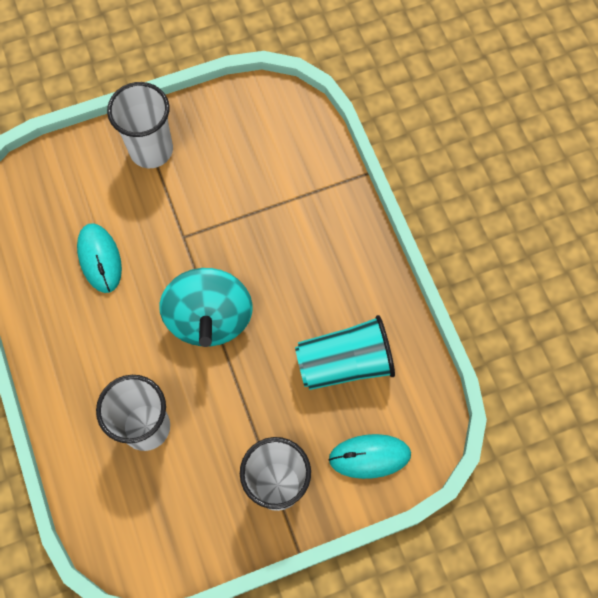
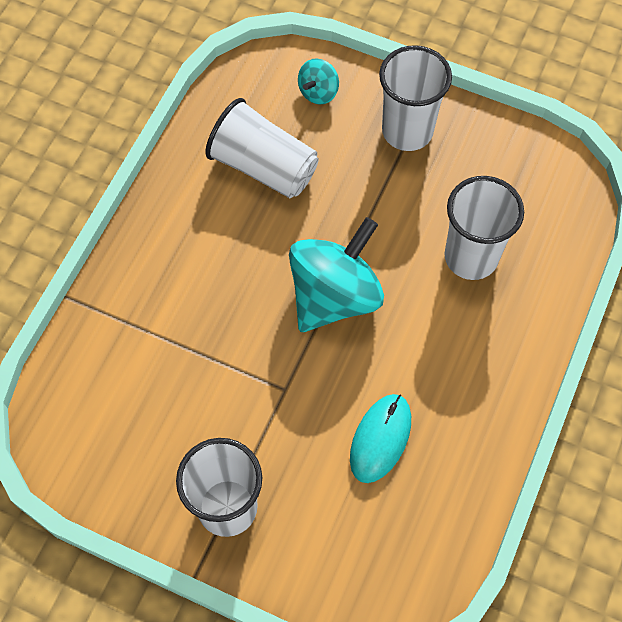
camera: 135 degrees left, 5 degrees down
turquoise cup [295,315,395,390] -> white cup [205,98,319,198]
turquoise mouse [329,434,411,479] -> turquoise spinning top [298,58,339,104]

